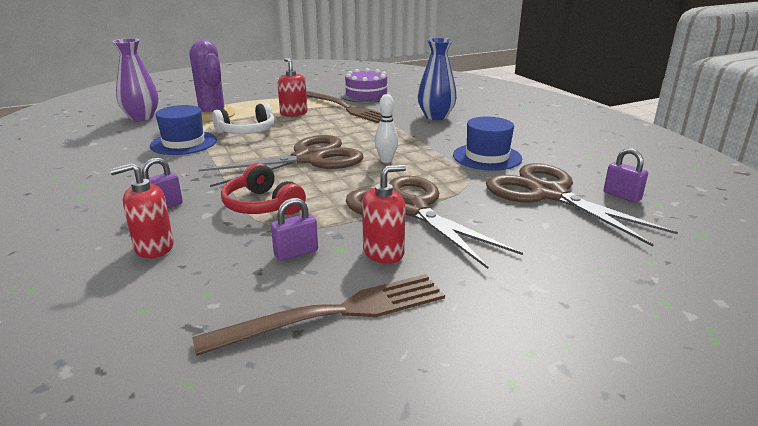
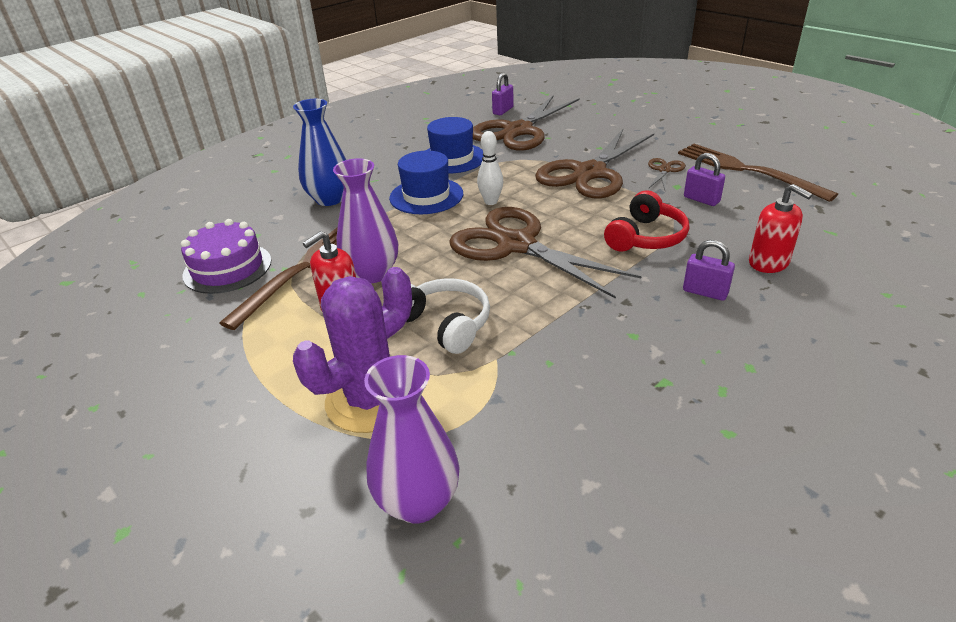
camera: 105 degrees left, 10 degrees up
blue hat [150,105,217,155] -> blue hat moved to [389,151,463,214]
red soap dispenser [362,165,406,264] -> brown scissors [648,158,686,190]
none -> purple vase [333,158,398,283]

